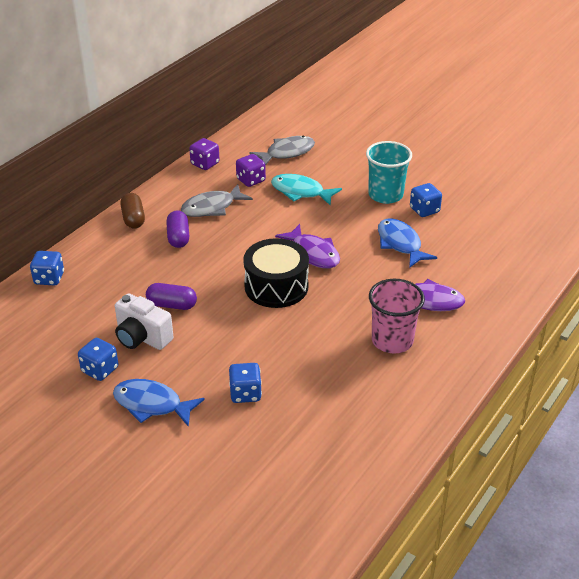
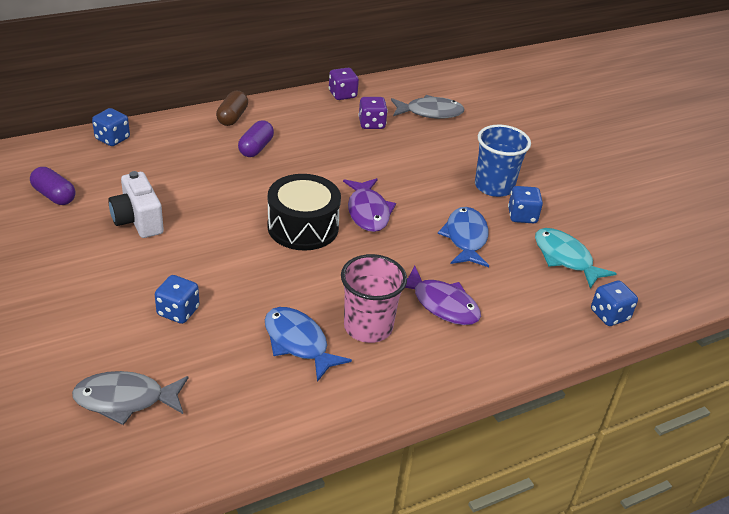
camera: 25 degrees right, 0 degrees up
blue dice [78,338,119,381] -> blue dice moved to [591,281,638,326]
blue fish [113,379,205,427] -> blue fish moved to [265,307,352,382]
purple capsule [146,283,197,310] -> purple capsule moved to [30,167,76,205]
grey fish [181,184,253,217] -> grey fish moved to [72,371,188,425]
turquoise fish [271,174,342,206] -> turquoise fish moved to [535,228,617,289]
turquoise cup [366,141,412,204] -> blue cup [475,125,531,197]

